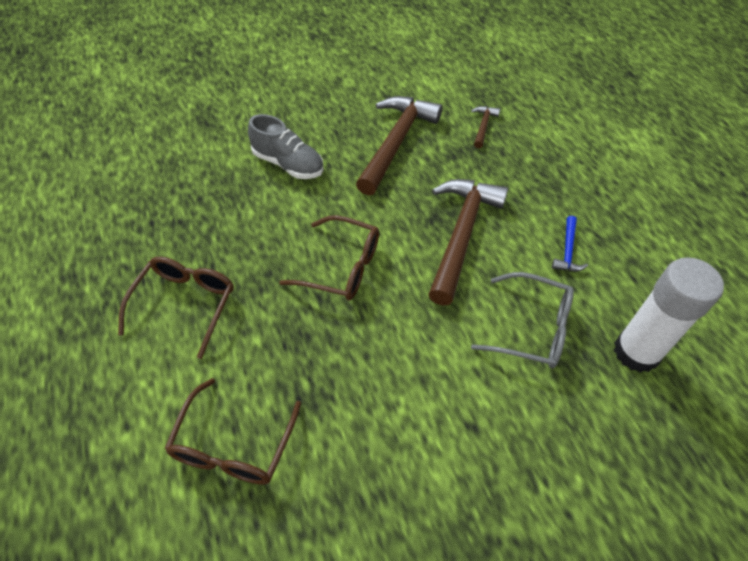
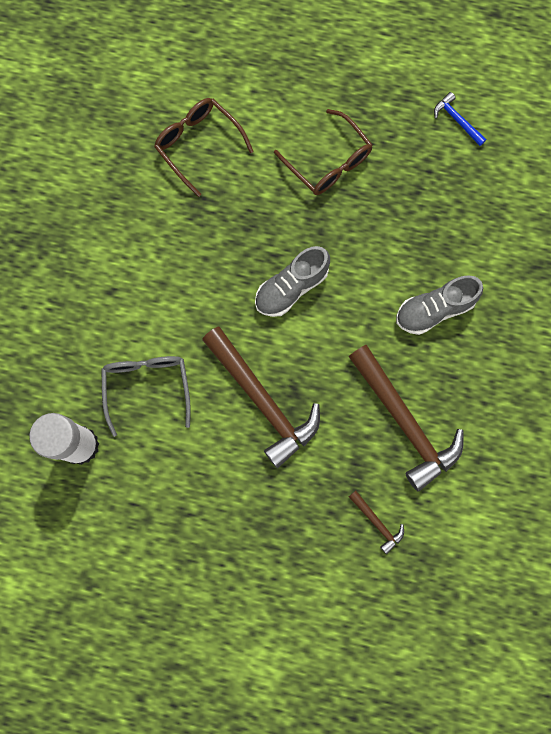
camera: 125 degrees right, 25 degrees up
brown glasses [279,215,379,300] -> grey shoe [255,246,330,317]
grey glasses [471,272,574,368] -> grey glasses turned 120 degrees clockwise [101,356,191,437]
blue hammer [552,216,588,272] -> blue hammer moved to [434,92,486,146]

